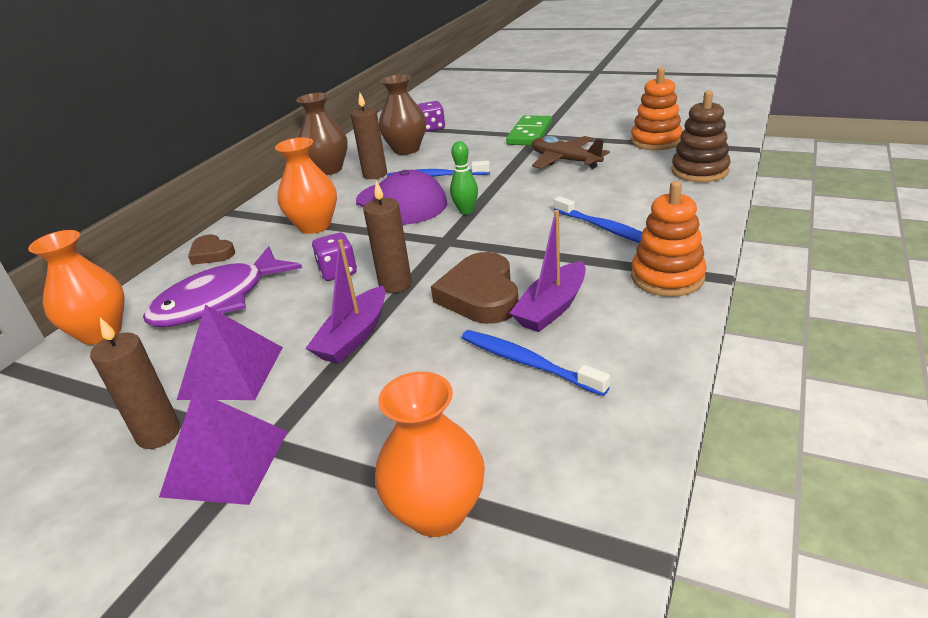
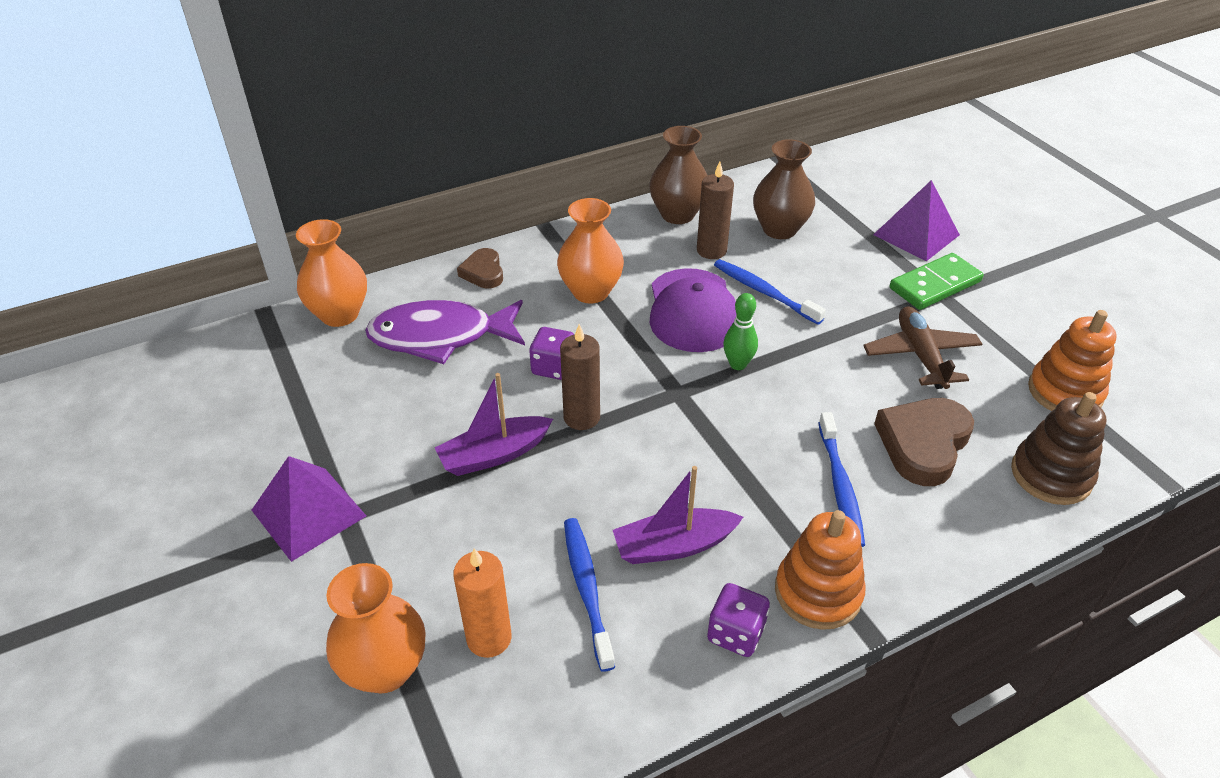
camera: 35 degrees right, 10 degrees up
brown candle [90,318,180,449] -> none
purple pyramid [177,305,283,400] -> purple pyramid moved to [873,180,960,261]
purple dice [418,101,445,132] -> purple dice moved to [707,583,770,657]
brown heart [431,252,518,324] -> brown heart moved to [874,398,974,486]
none -> orange candle [453,548,512,658]

